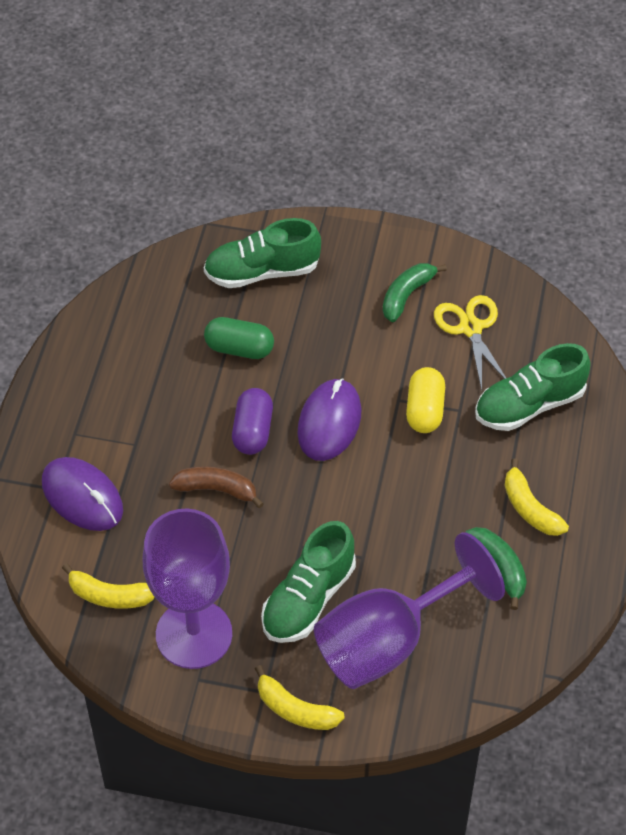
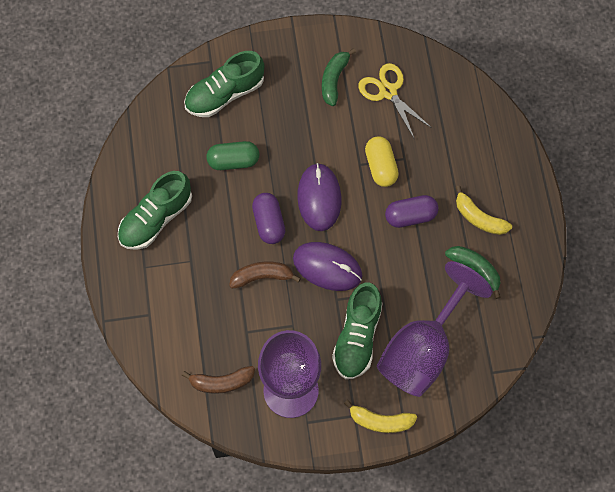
camera: 20 degrees left, 15 degrees up
purple mouse [42,457,123,531] -> purple mouse moved to [293,242,363,291]
yellow banana [62,563,155,609] -> brown banana [182,366,255,394]
green shoe [475,343,590,431] -> green shoe moved to [118,171,192,250]
none -> purple capsule [385,195,439,228]

